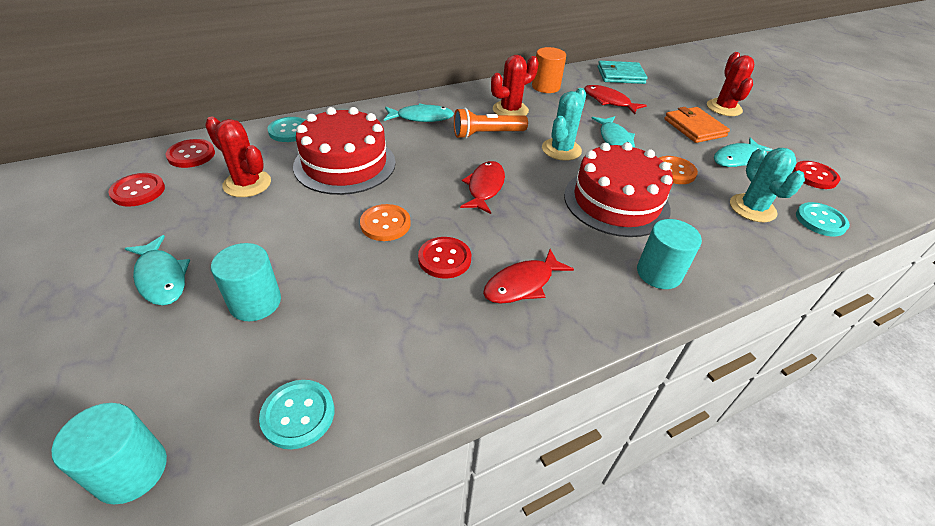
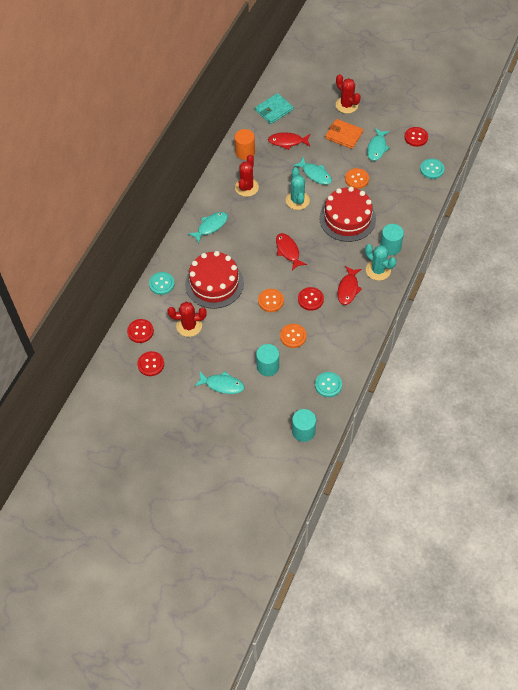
camera: 35 degrees left, 15 degrees up
orange flashlight [454,108,528,139] -> none
turquoise cactus [730,148,805,222] -> turquoise cactus moved to [365,244,396,281]
none -> orange button [280,324,307,348]

